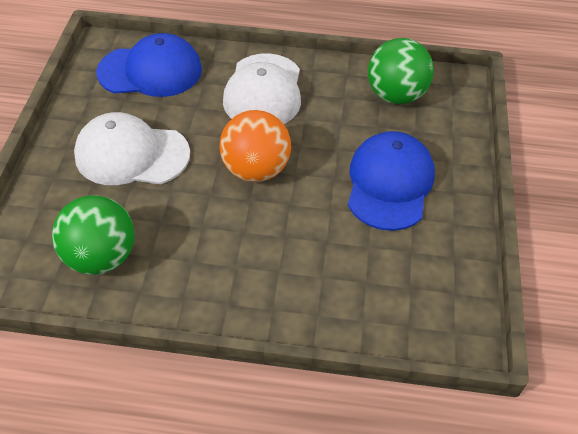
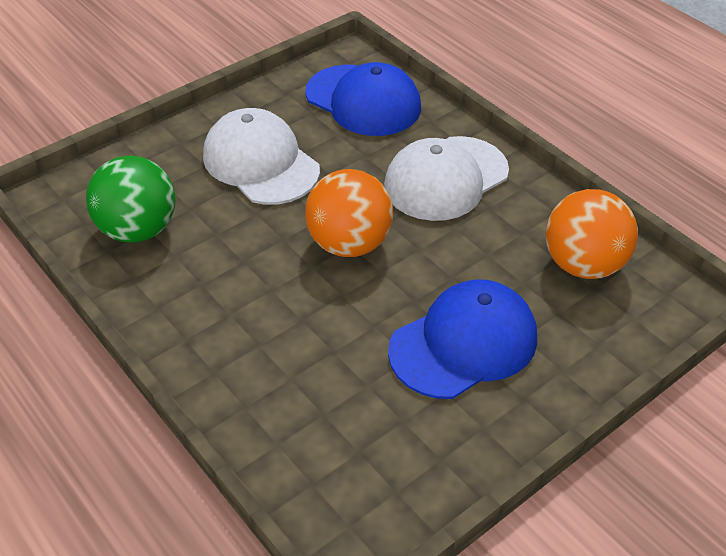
camera: 45 degrees right, 5 degrees down
green ball [368,38,434,104] -> orange ball [546,189,638,279]

